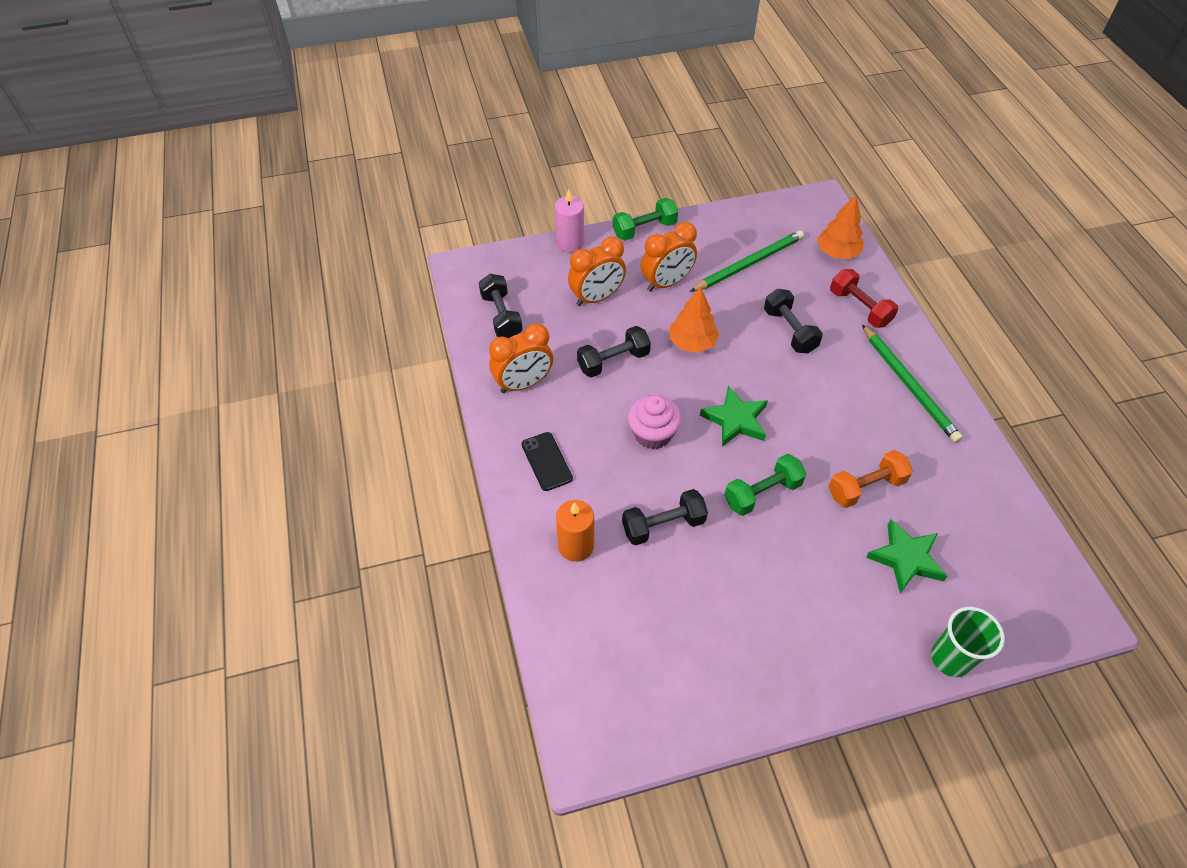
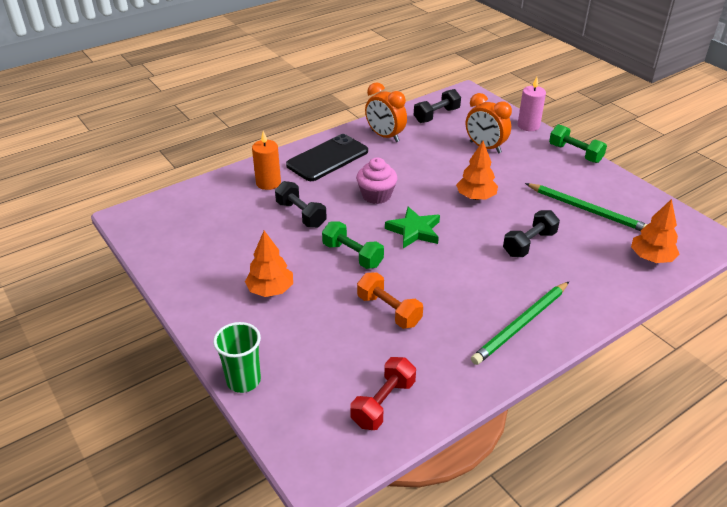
camera: 70 degrees right, 15 degrees down
black phone [522,432,573,491] -> black phone [286,134,368,181], size x1.78
black dumbbell [577,326,651,378] -> none
orange clock [641,222,697,292] -> none
red dumbbell [830,269,898,328] -> red dumbbell moved to [350,357,416,430]
green star [866,519,947,593] -> none
none -> orange tree [245,231,293,297]

